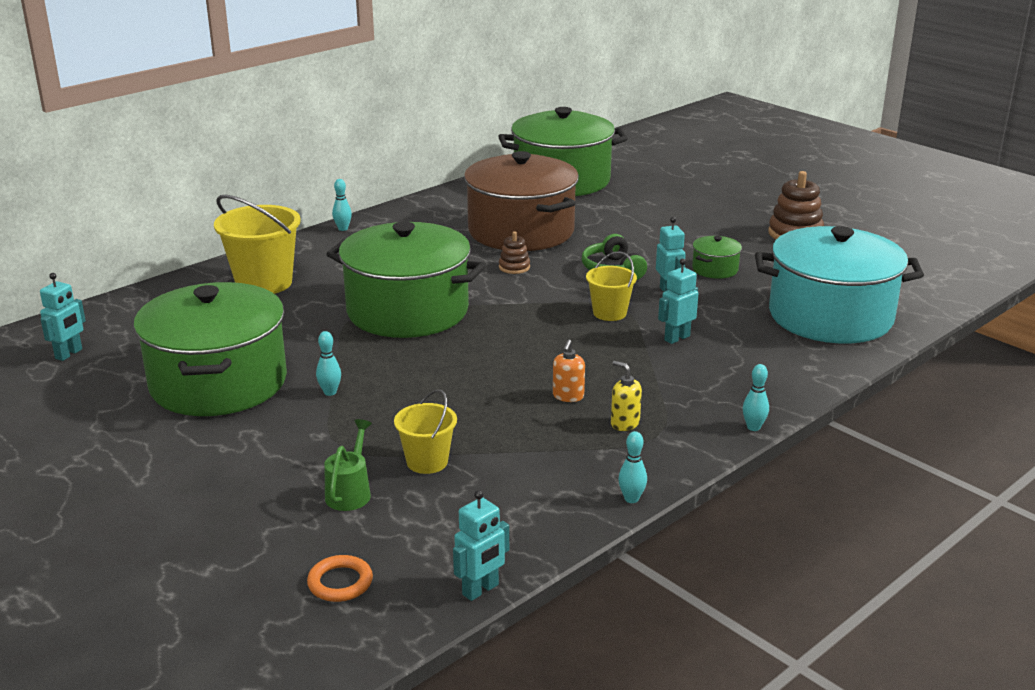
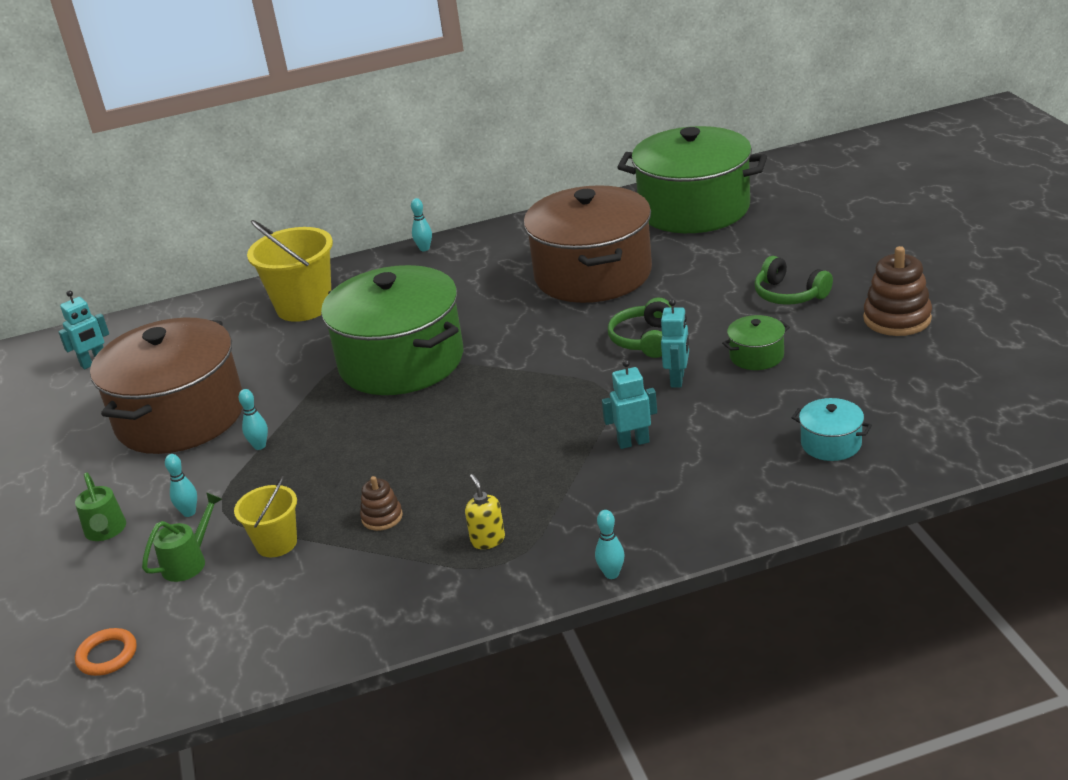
camera: 30 degrees right, 5 degrees up
green pot [133,282,287,416] -> brown pot [90,318,243,454]
turquoise robot [453,490,509,601] -> none
brown stacking toy [499,231,530,274] -> brown stacking toy moved to [360,476,403,531]
orange soap dispenser [553,340,585,402] -> none
yellow bucket [586,251,637,321] -> none
turquoise bowling pin [618,431,647,503] -> turquoise bowling pin moved to [165,454,197,517]
turquoise pot [755,226,924,343] -> turquoise pot [792,398,872,461], size x0.40
none -> green watering can [75,472,126,541]
none -> green headphones [755,256,833,305]

